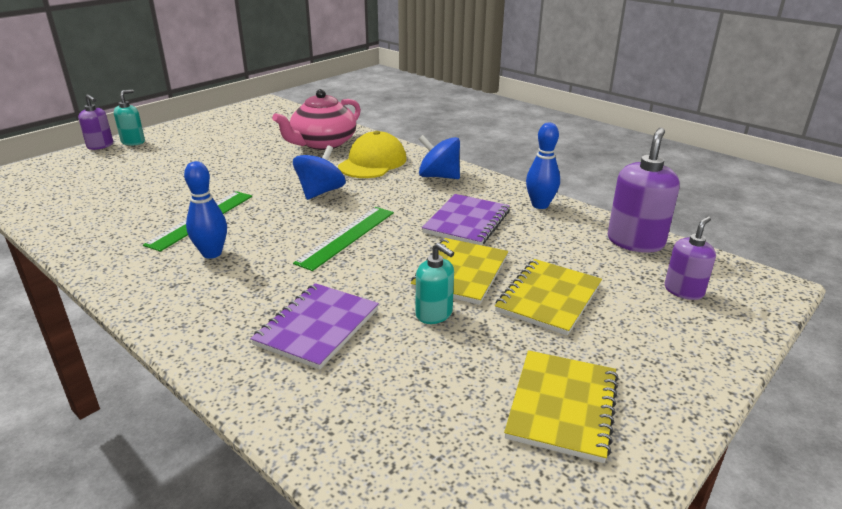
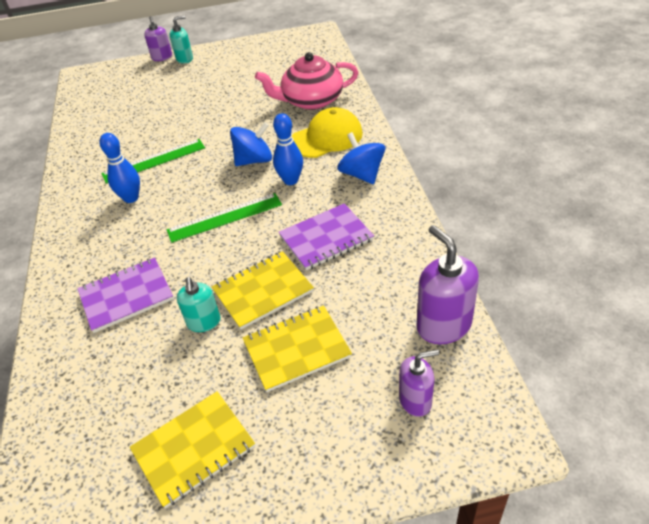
camera: 40 degrees right, 15 degrees up
blue bowling pin [526,123,560,209] -> blue bowling pin moved to [273,113,303,185]
purple soap dispenser [608,128,680,253] -> purple soap dispenser turned 90 degrees counterclockwise [416,225,479,344]

